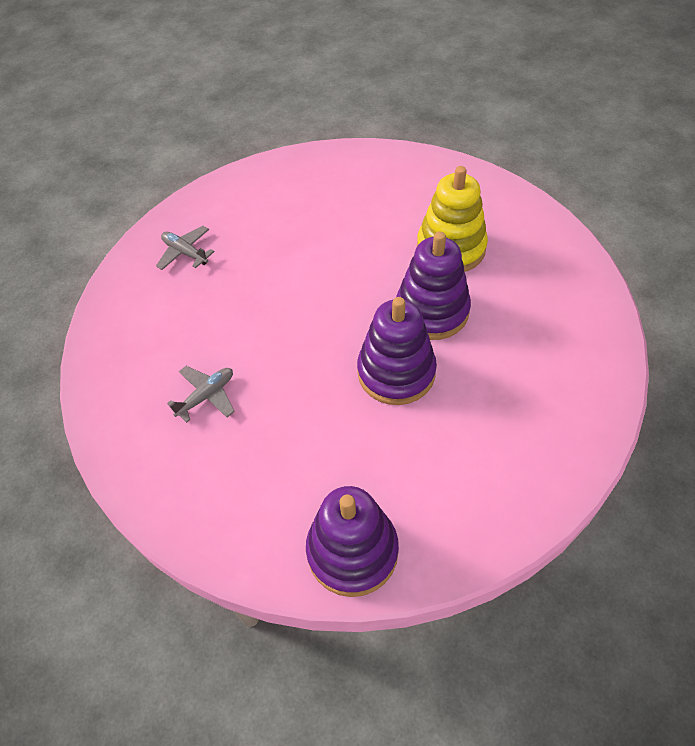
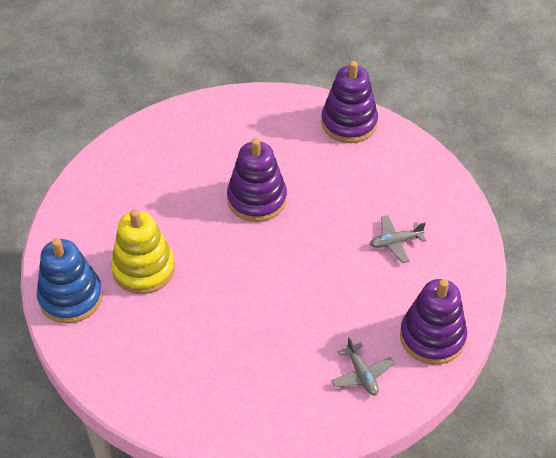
camera: 155 degrees left, 5 degrees down
purple stacking toy [396,231,471,340] -> purple stacking toy moved to [400,279,467,365]
none -> blue stacking toy [36,238,103,323]

